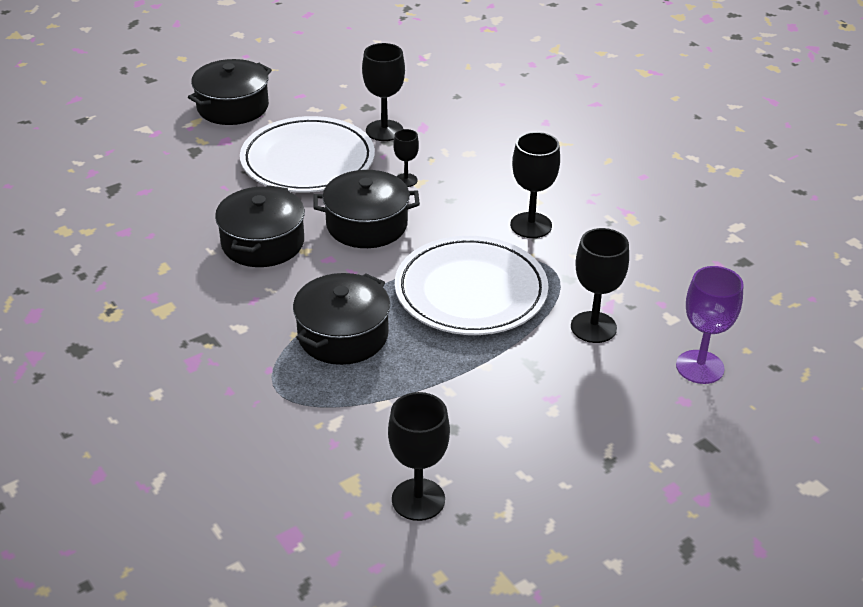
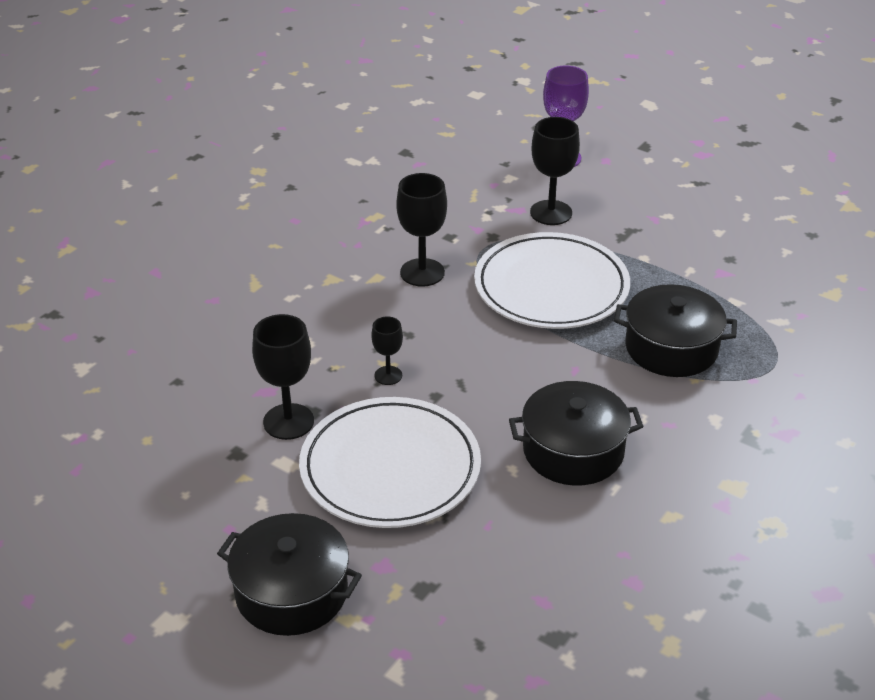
camera: 110 degrees left, 0 degrees up
black pot [313,170,420,248] -> none
black goblet [388,392,450,521] -> none

